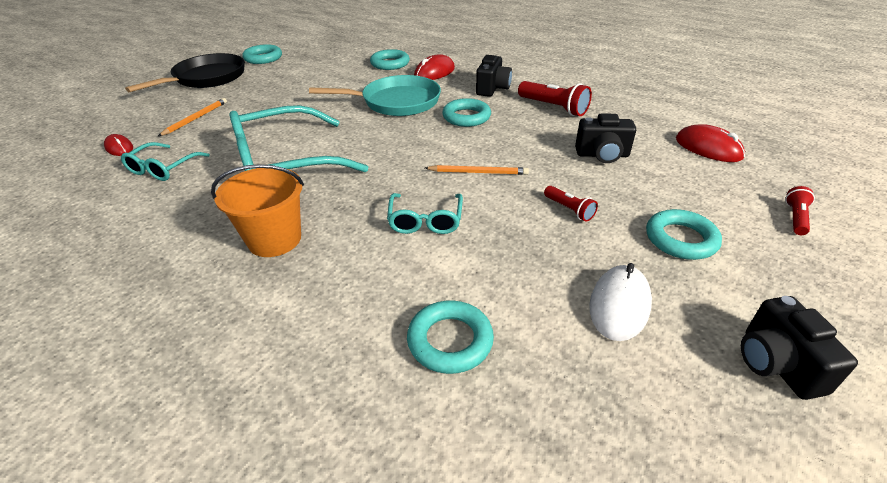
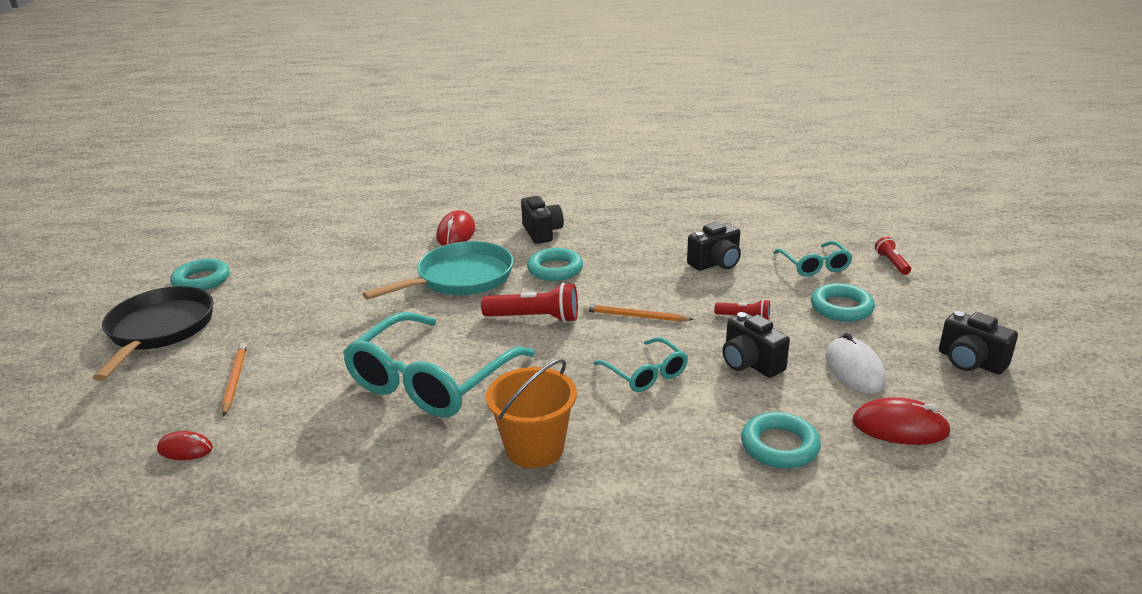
camera: 35 degrees left, 10 degrees down
turquoise glasses [121,142,210,181] -> turquoise glasses moved to [773,241,853,276]
turquoise ring [370,49,410,70] -> none
orange pencil [425,165,529,175] -> orange pencil turned 135 degrees counterclockwise [583,304,694,322]
red flashlight [518,81,592,116] -> red flashlight moved to [481,283,578,323]
red mouse [676,124,745,162] -> red mouse moved to [852,397,951,445]
none -> black camera [722,312,790,378]

